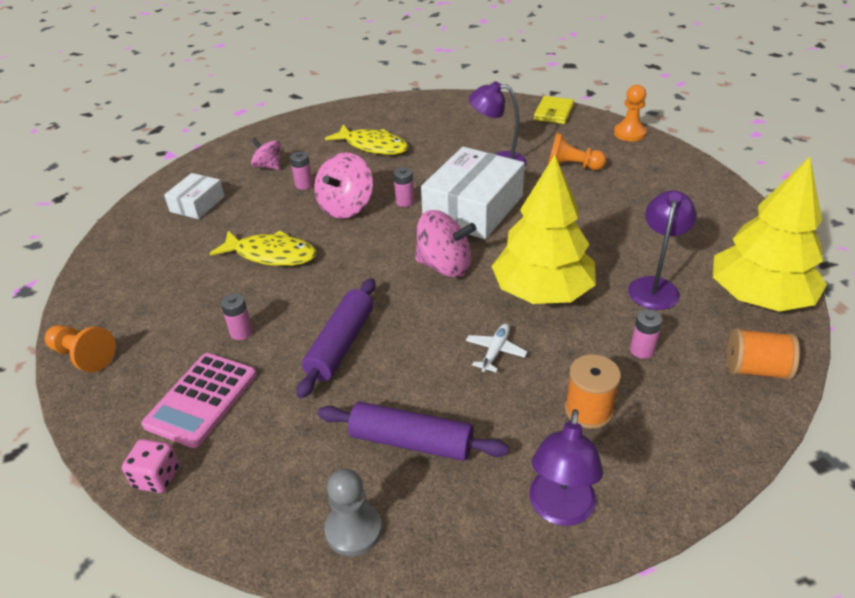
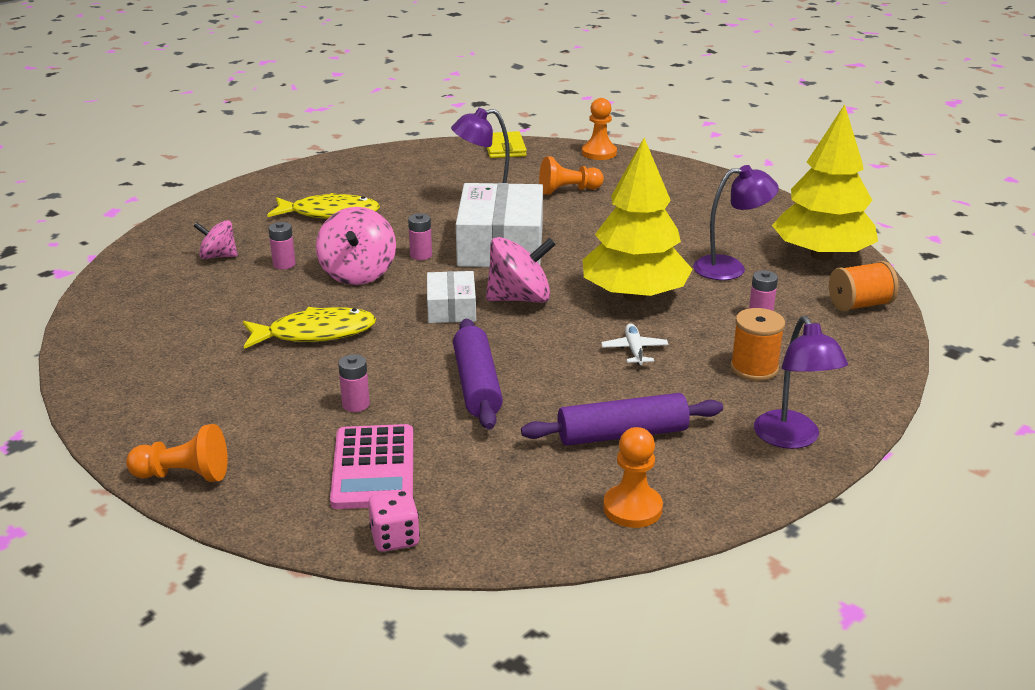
camera: 30 degrees left, 10 degrees down
white box [164,173,225,219] -> white box moved to [427,271,476,323]
grey pawn [324,469,382,556] -> orange pawn [603,427,663,528]
purple lamp [628,190,697,310] -> purple lamp turned 90 degrees clockwise [693,165,779,280]

